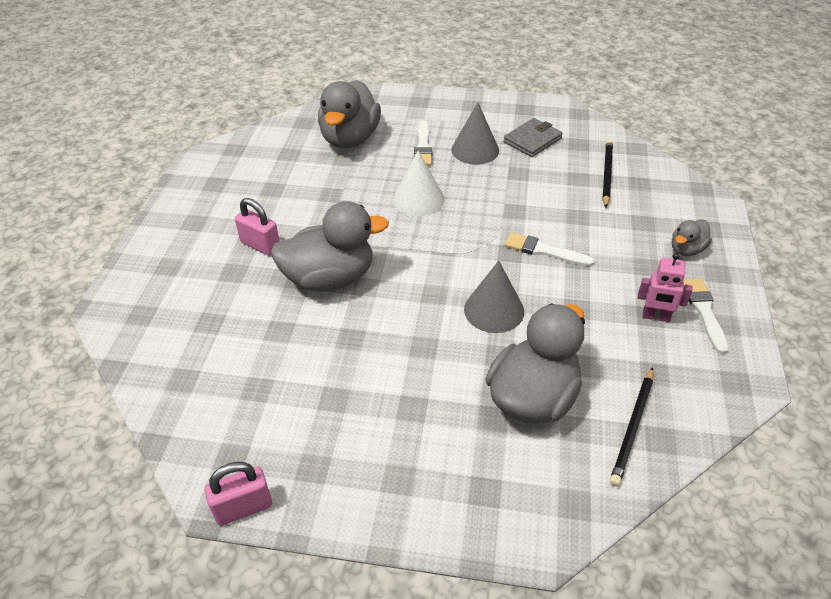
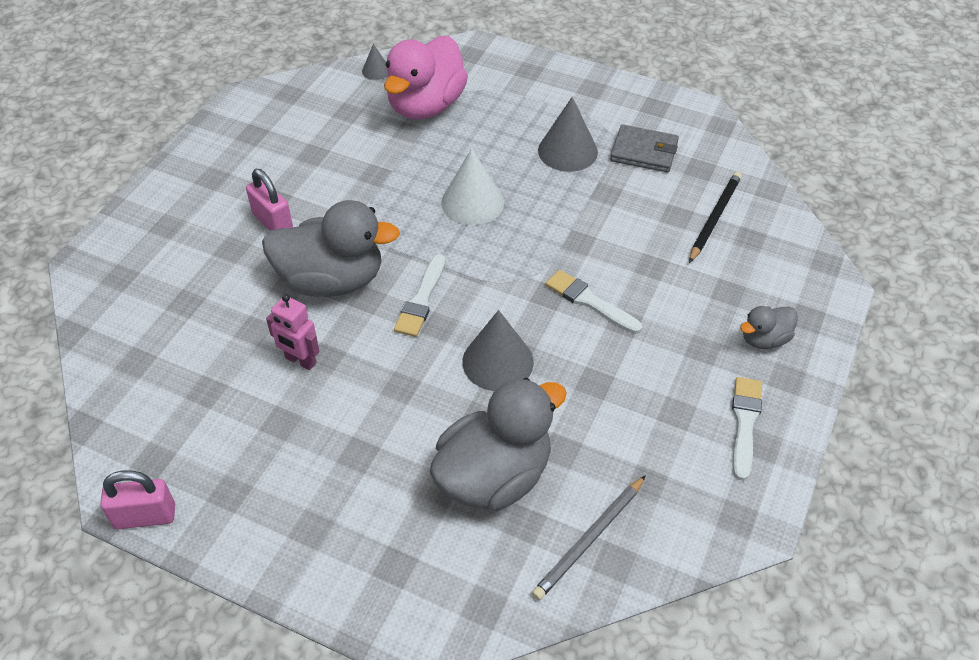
camera: 15 degrees right, 5 degrees up
grey duck [318,80,381,148] -> pink duck [384,36,468,120]
white brush [414,120,432,166] -> white brush moved to [394,254,446,337]
grey wallet [503,118,562,157] -> grey wallet turned 45 degrees clockwise [610,125,679,173]
black pencil [610,367,653,486] -> grey pencil [532,475,646,600]
pink robot [638,253,693,322] -> pink robot moved to [266,294,320,370]
none -> grey cone [362,44,388,80]

